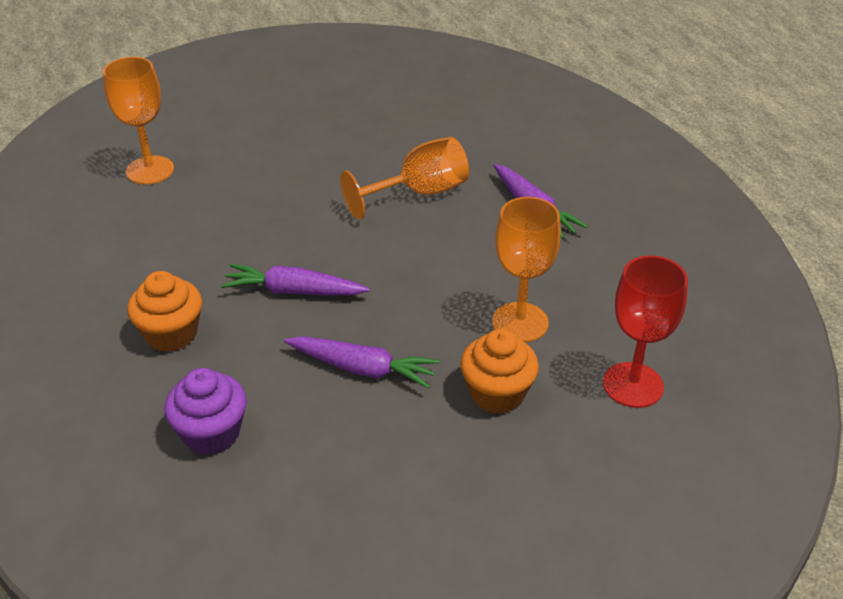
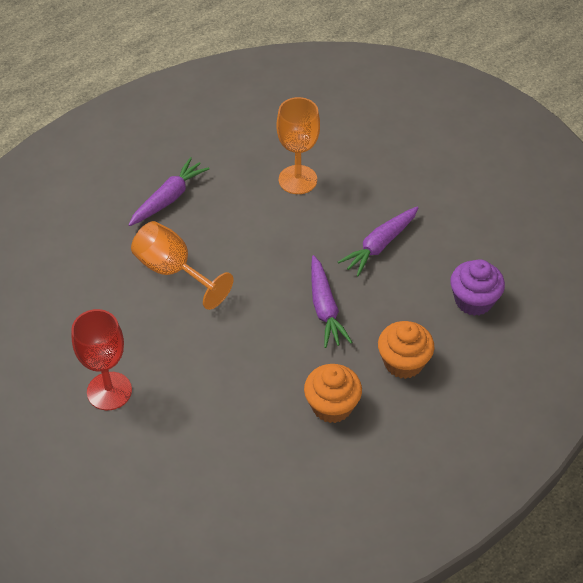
camera: 110 degrees left, 10 degrees up
orange goblet [103,57,174,185] -> none
purple carrot [284,336,440,389] -> purple carrot turned 135 degrees counterclockwise [338,206,419,276]
orange cupcake [460,329,539,414] -> orange cupcake moved to [304,364,362,423]
red goblet [603,255,688,408] -> red goblet moved to [71,309,132,410]

